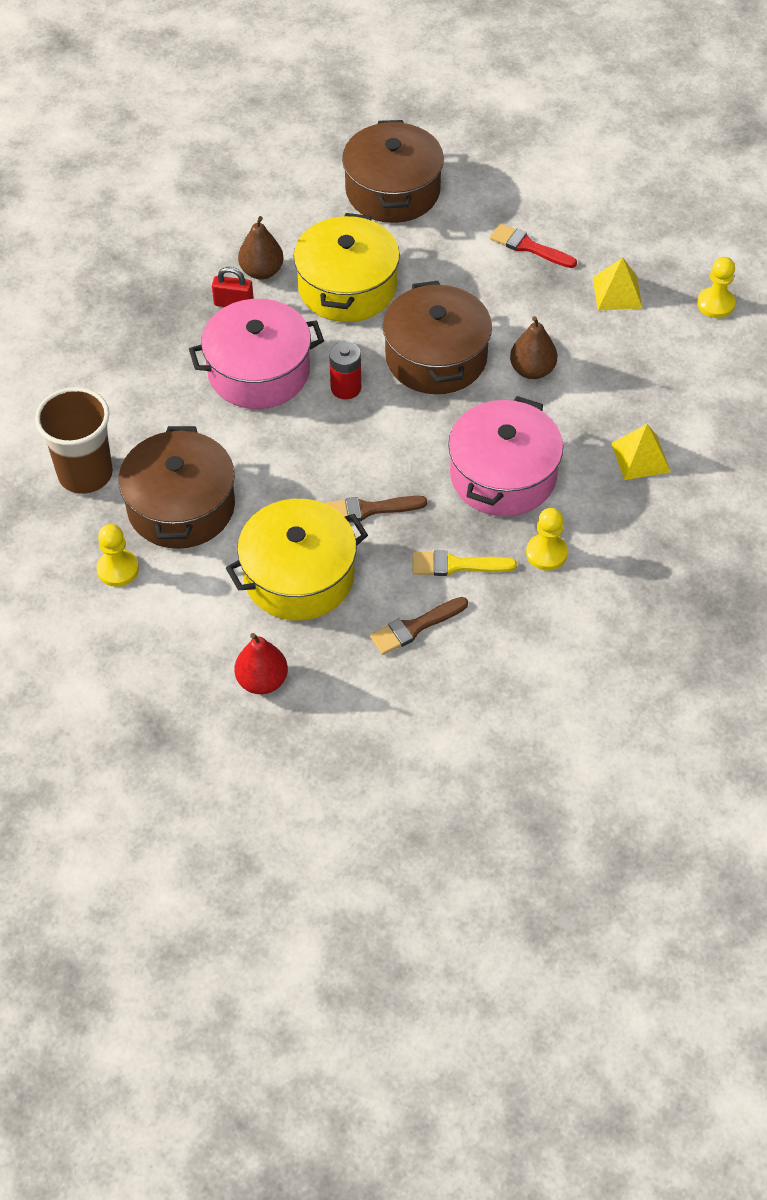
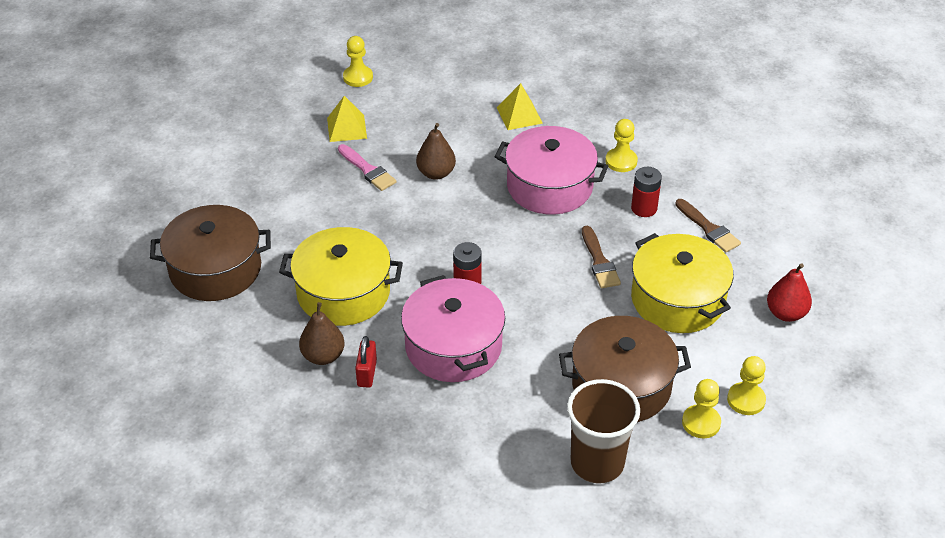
camera: 95 degrees left, 10 degrees down
brown pot [383,281,492,394] -> none
yellow brush [413,551,517,576] -> red battery [631,167,662,217]
red brush [490,223,577,268] -> none
none -> pink brush [338,144,397,191]
none -> yellow pawn [727,356,766,415]

